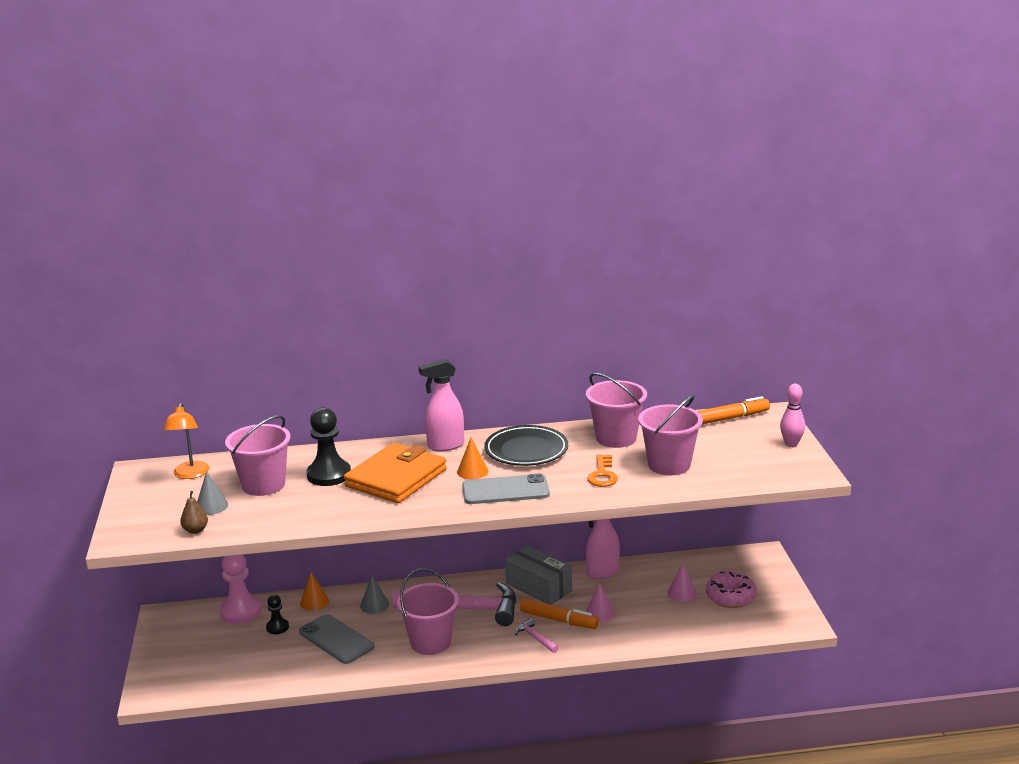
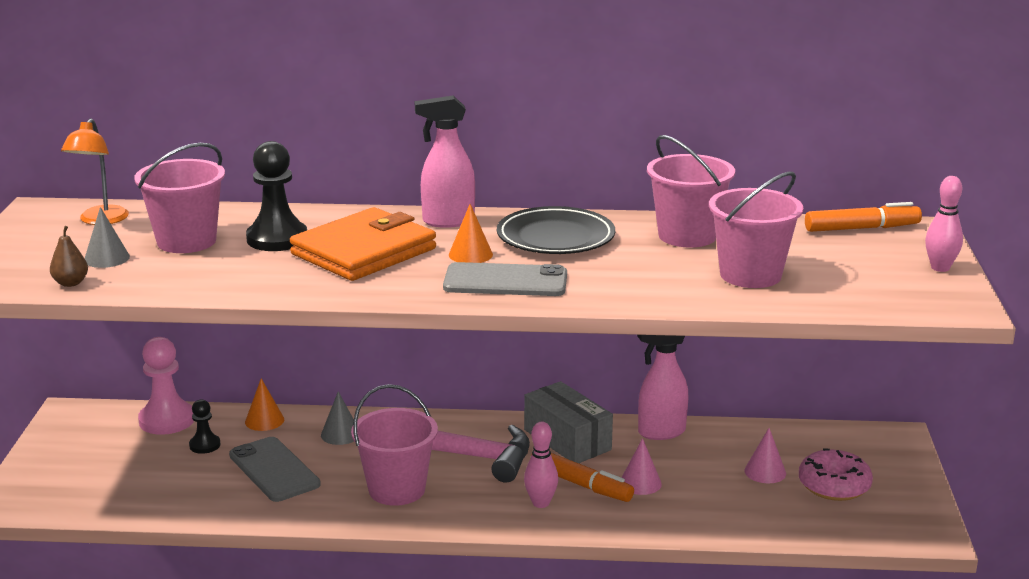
camera: 10 degrees right, 0 degrees up
pink hammer [515,619,559,653] -> pink bowling pin [524,422,558,508]
orange key [587,454,618,487] -> none

